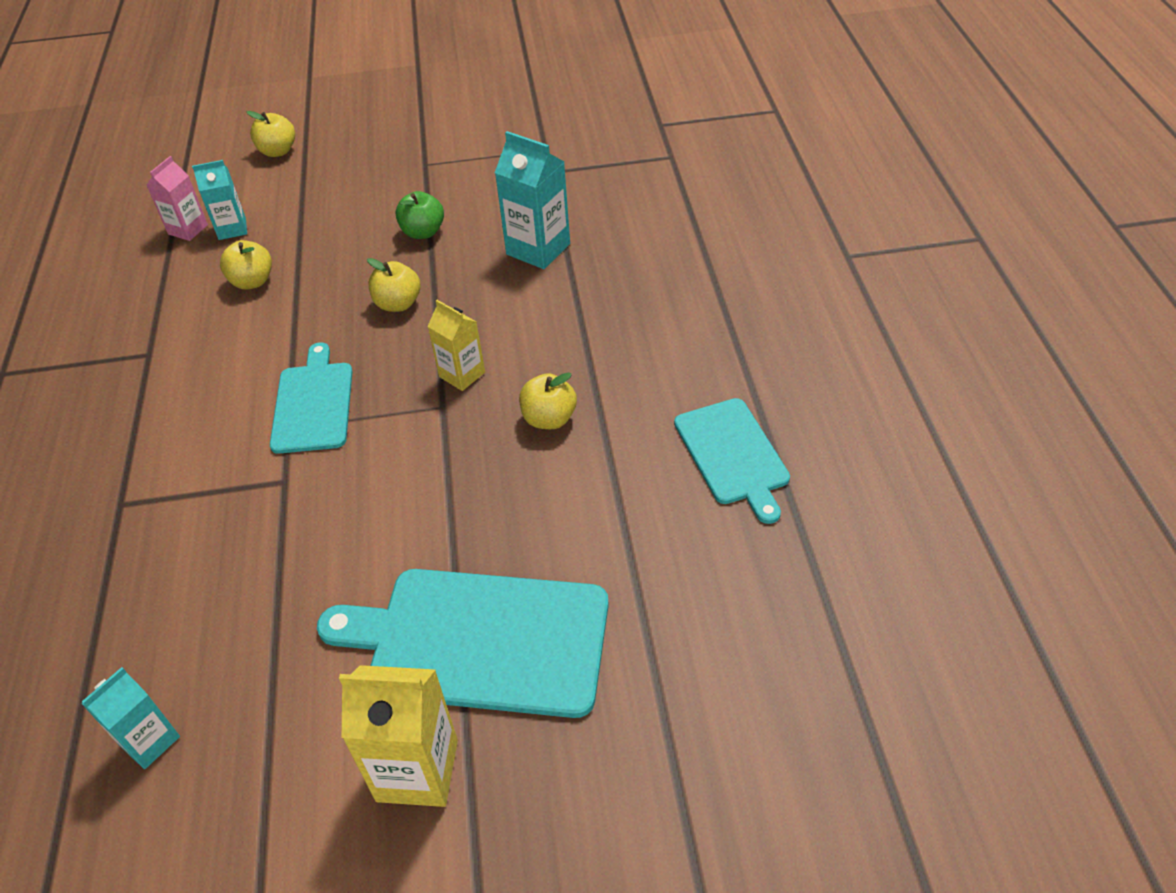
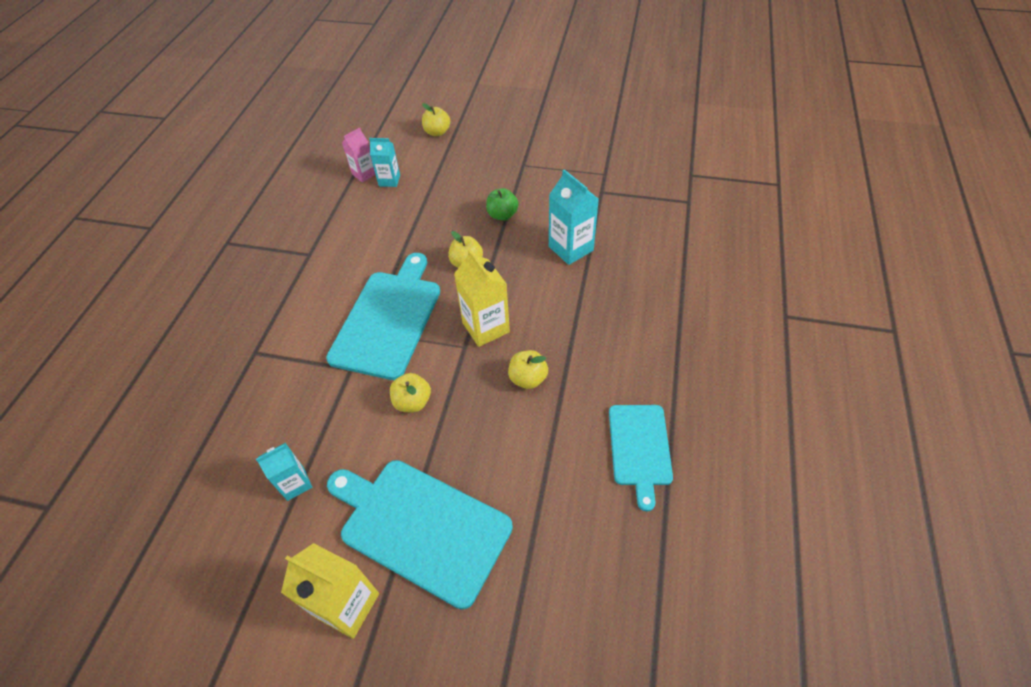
camera: 20 degrees right, 5 degrees up
turquoise carton [82,667,180,769] -> turquoise carton moved to [256,443,312,501]
yellow apple [220,240,272,290] -> yellow apple moved to [390,373,431,412]
turquoise cutting board [270,342,353,454] -> turquoise cutting board [326,253,440,380], size x1.62
yellow carton [427,300,485,391] -> yellow carton [454,249,510,347], size x1.57

